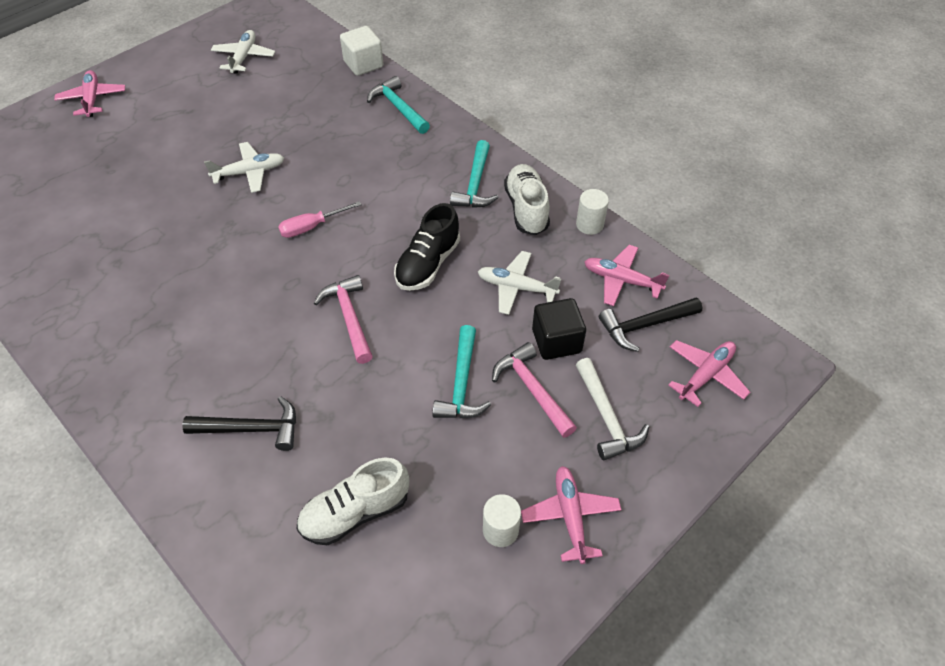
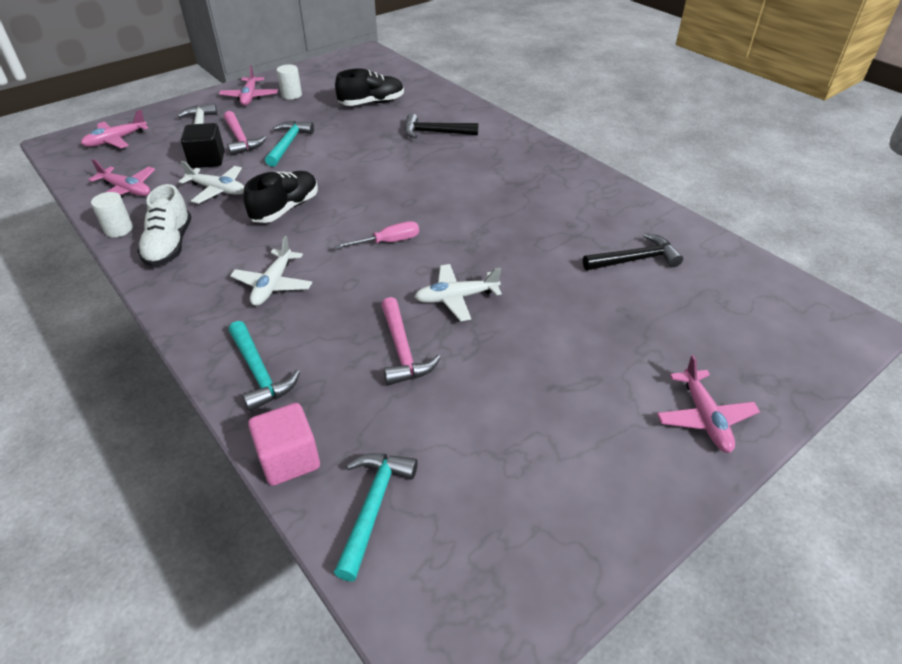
camera: 175 degrees left, 10 degrees down
white plane [211,30,275,74] -> white plane moved to [230,236,312,306]
white shoe [297,457,409,545] -> black shoe [335,68,404,106]
pink hammer [314,275,373,364] -> pink hammer moved to [381,297,441,386]
white cube [340,26,383,76] -> pink cube [248,403,320,486]
turquoise hammer [450,140,499,208] -> turquoise hammer moved to [334,453,418,581]
black hammer [599,298,702,352] -> black hammer moved to [583,233,683,270]

